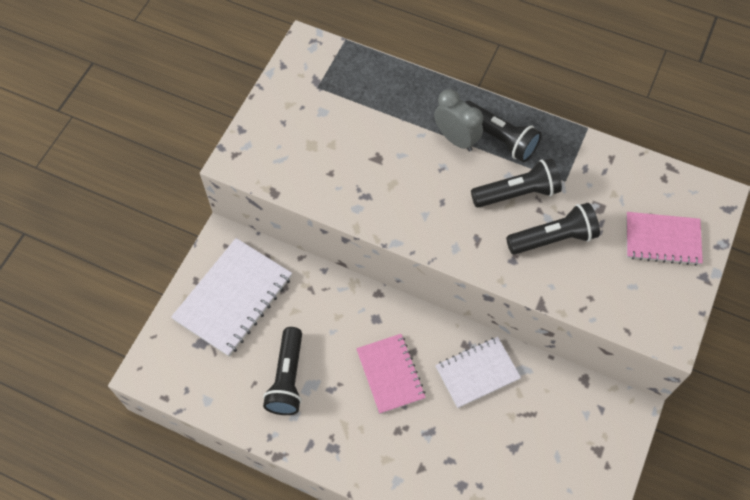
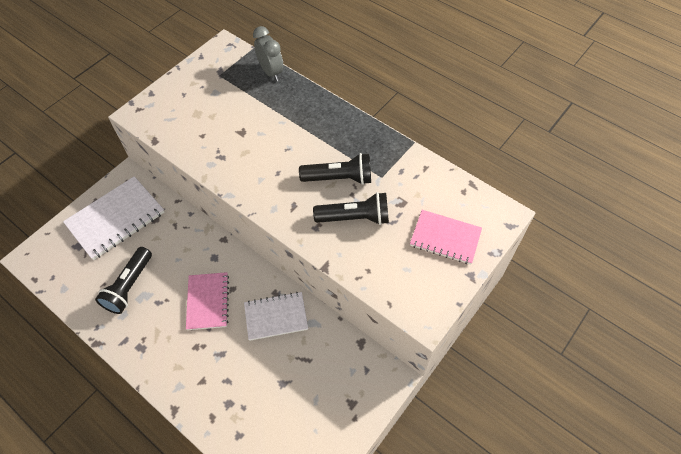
camera: 15 degrees right, 5 degrees down
grey clock [434,89,483,152] -> grey clock moved to [253,26,284,81]
black flashlight [465,101,542,162] -> none

